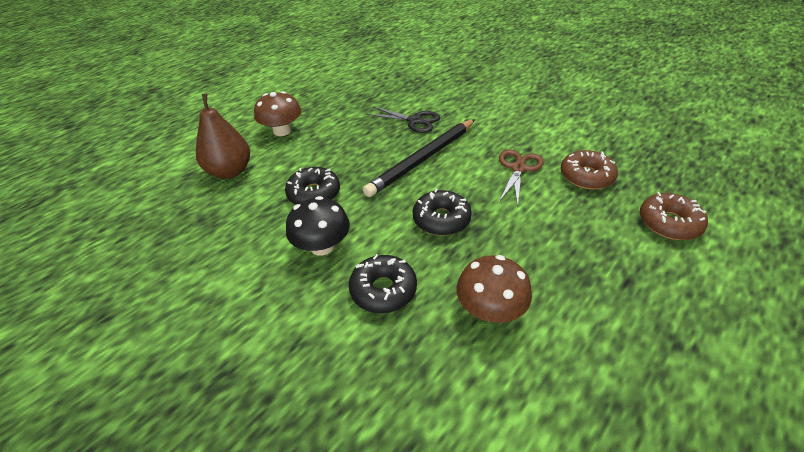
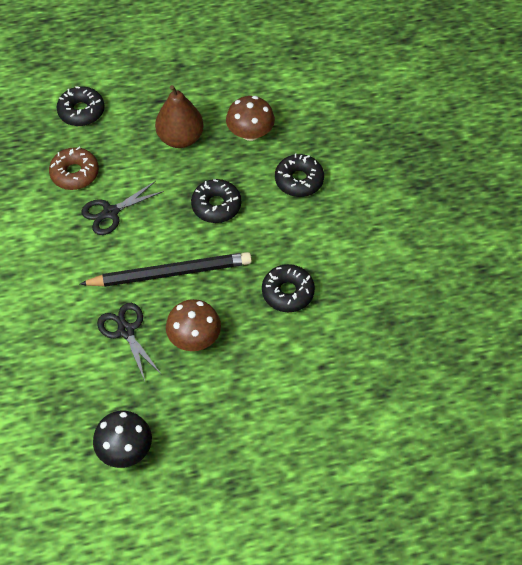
camera: 145 degrees left, 15 degrees up
brown pear [196,94,250,179] -> brown pear moved to [155,85,204,148]
brown mushroom [254,91,301,136] -> brown mushroom moved to [166,299,221,351]
black mushroom [286,196,350,256] -> black mushroom moved to [93,411,152,468]
brown scissors [499,150,544,206] -> black scissors [81,181,164,235]
brown donut [640,192,708,240] -> black donut [57,86,105,126]

